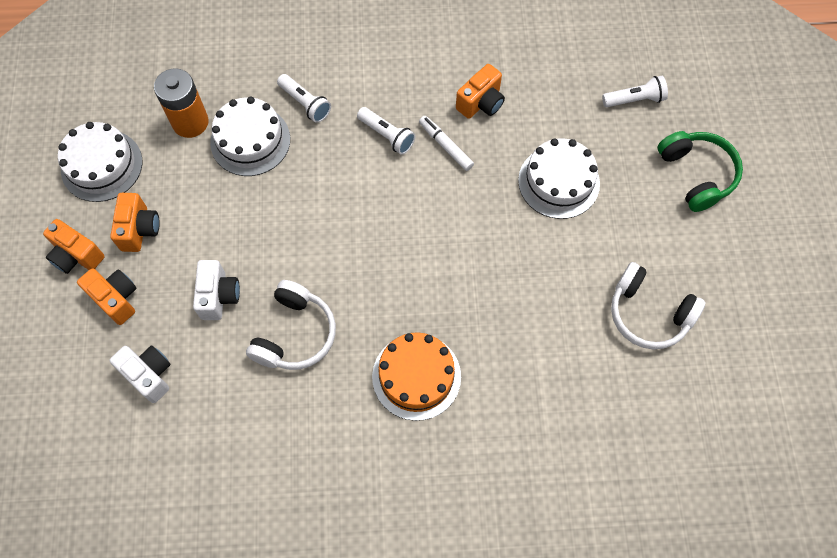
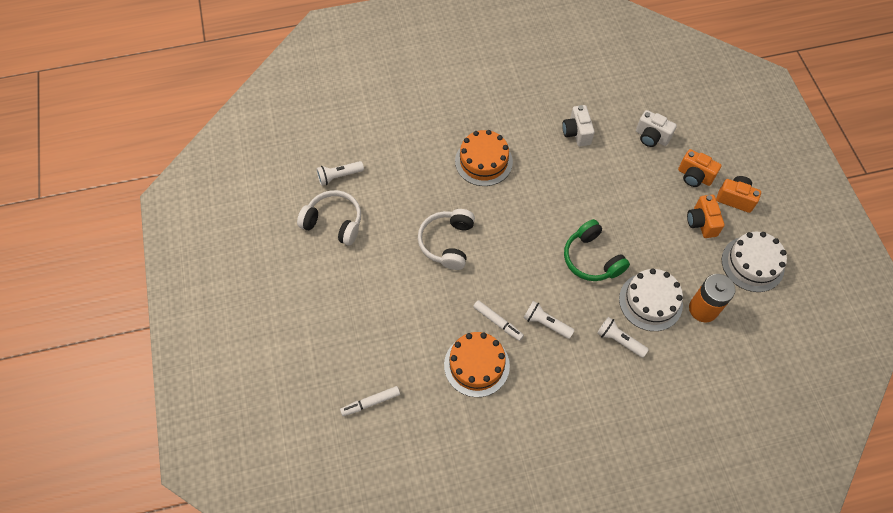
camera: 170 degrees right, 5 degrees down
white camera [193,260,240,320] -> white camera moved to [562,105,595,146]
white headphones [246,280,336,370] -> white headphones moved to [418,209,475,270]
orange camera [456,64,505,119] -> orange cake [444,332,510,397]
white cake [518,138,600,219] -> none
white flashlight [602,76,668,107] -> white flashlight moved to [316,161,364,186]
green headphones [658,131,743,212] -> green headphones moved to [564,219,630,281]
none -> white marker [340,386,400,416]

